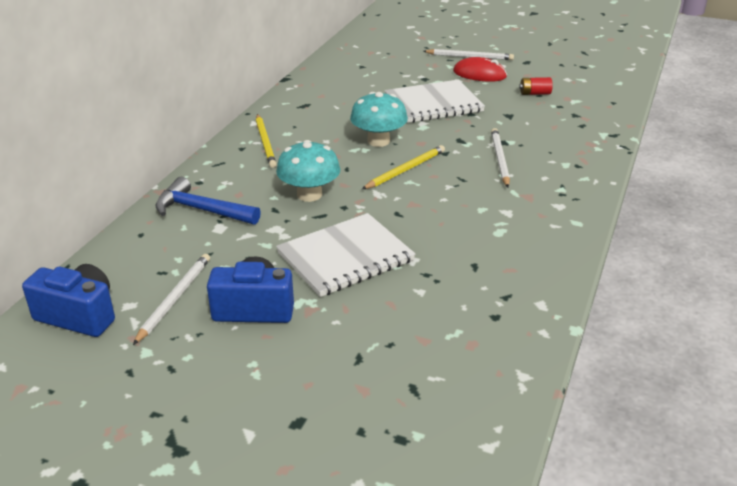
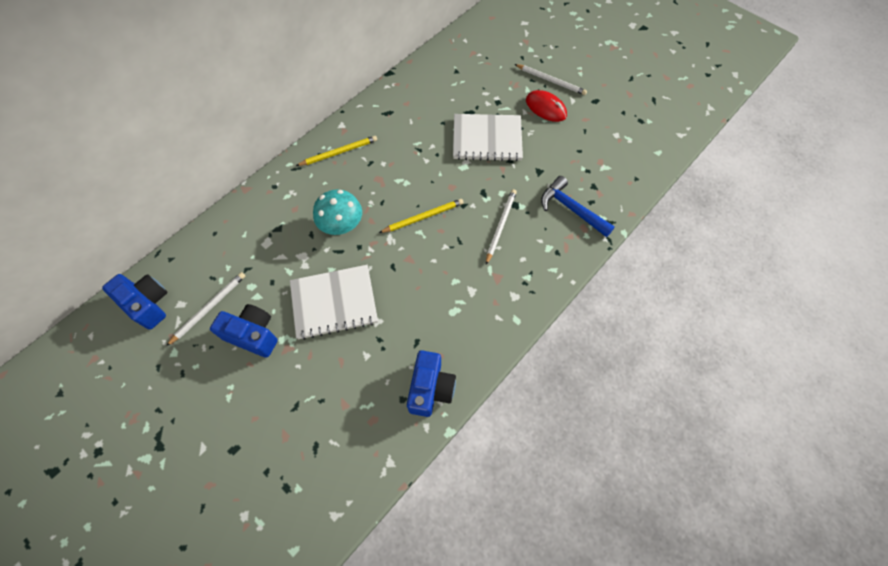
camera: 20 degrees right, 30 degrees up
blue hammer [156,177,261,225] -> blue hammer moved to [541,176,615,237]
yellow pencil [256,114,277,168] -> yellow pencil turned 120 degrees counterclockwise [296,136,377,166]
turquoise mushroom [350,92,408,147] -> none
red battery [519,77,553,95] -> none
none -> blue camera [407,350,456,417]

